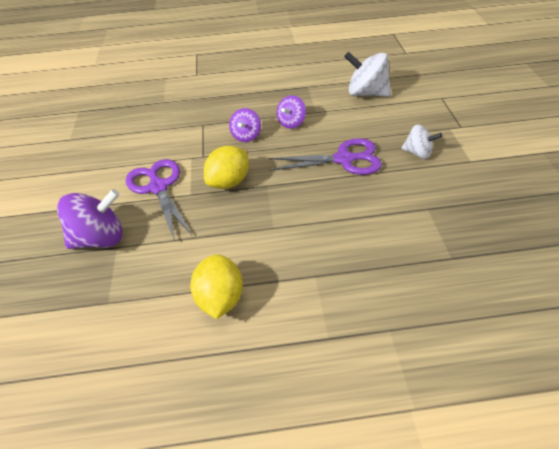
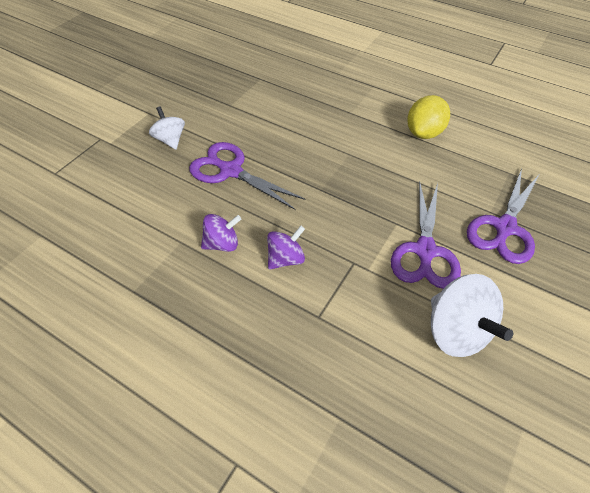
camera: 145 degrees left, 5 degrees up
purple spinning top [57,189,123,249] -> purple scissors [467,169,539,264]
yellow lemon [204,146,249,189] -> none
white spinning top [344,51,391,97] -> white spinning top moved to [431,274,513,357]

